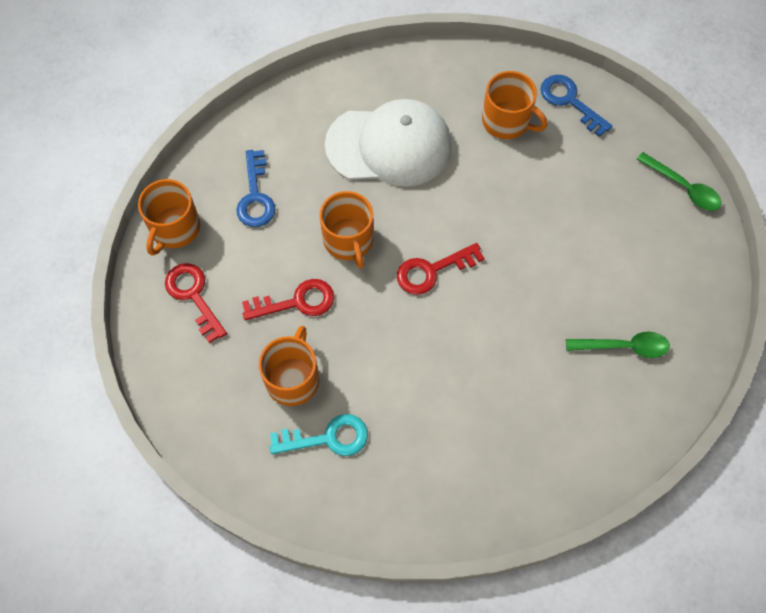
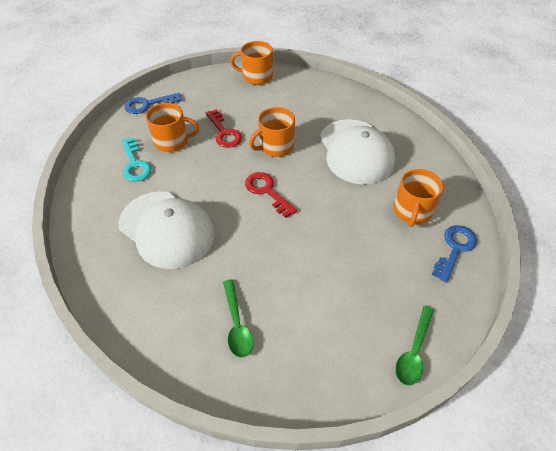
camera: 75 degrees right, 15 degrees down
red key [165,263,227,343] -> none
blue key [236,150,275,227] -> blue key moved to [125,93,181,114]
none -> white cap [119,191,215,269]

